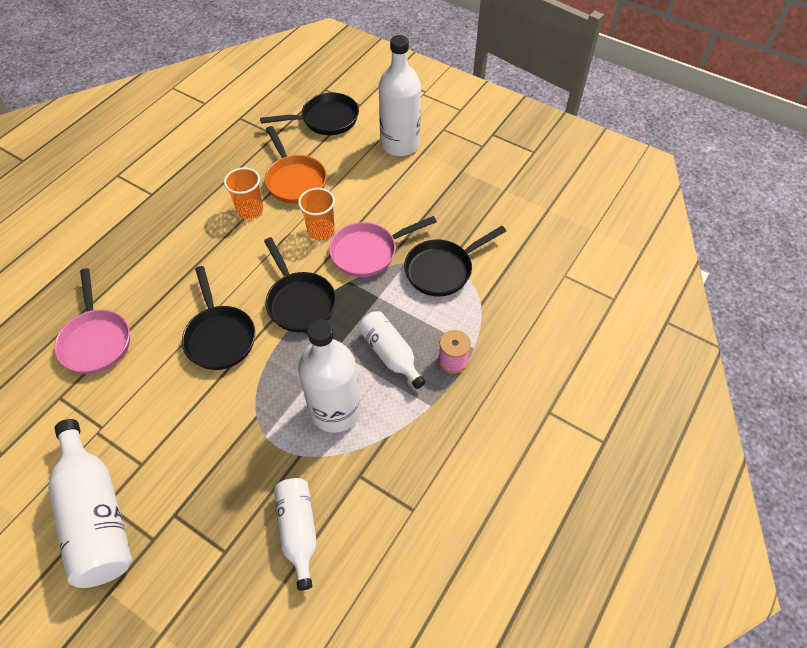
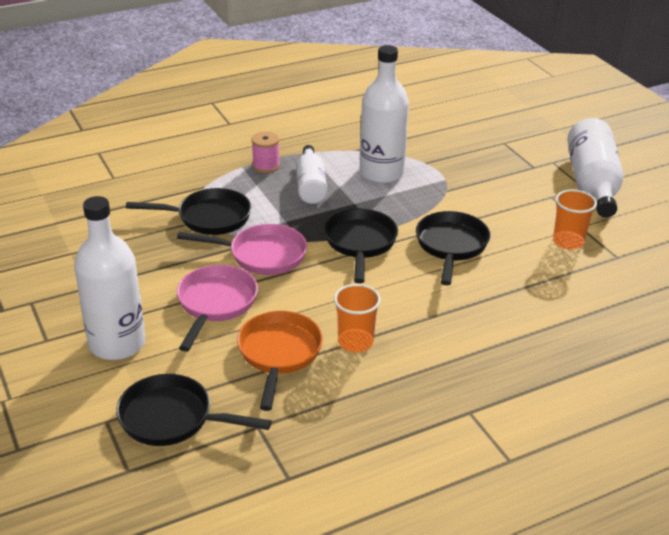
camera: 150 degrees left, 20 degrees down
pink pan [54,268,130,374] -> pink pan moved to [177,265,258,351]
white bottle [274,478,317,591] -> none
orange cup [298,188,335,240] -> orange cup moved to [553,189,597,250]

